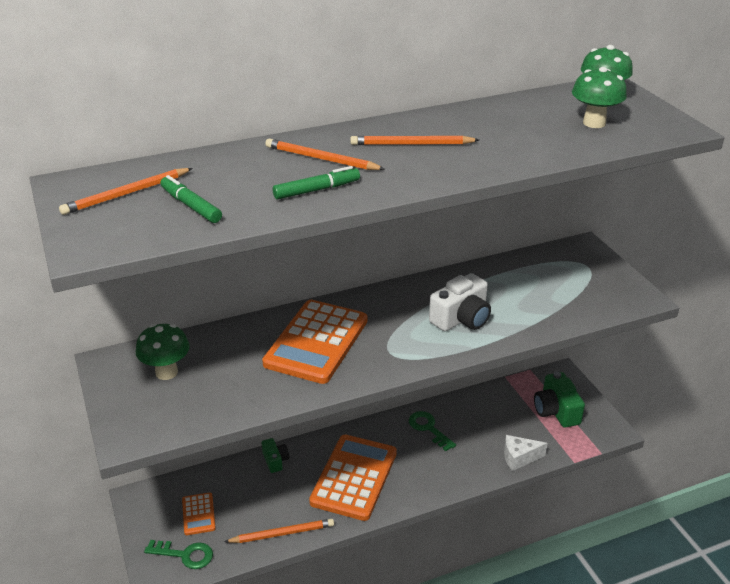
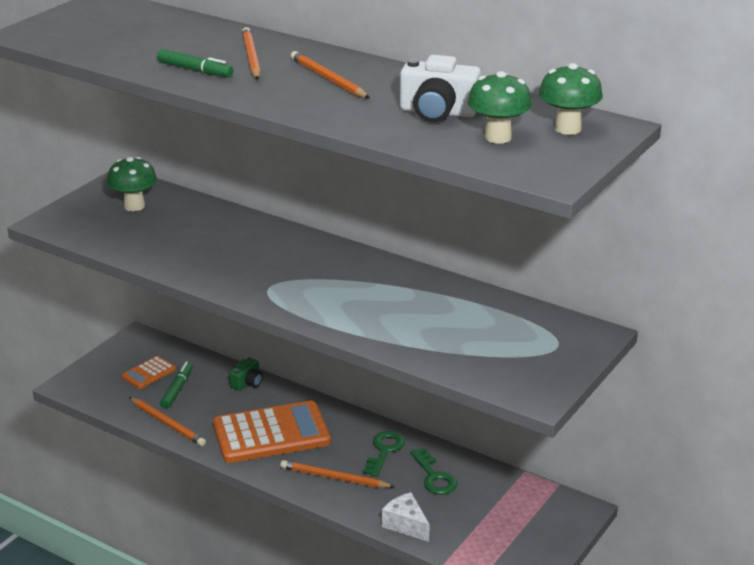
camera: 55 degrees right, 5 degrees down
orange pencil [59,168,193,215] -> orange pencil moved to [280,460,395,488]
green key [144,540,213,569] -> green key moved to [410,448,457,494]
green marker [160,175,222,223] -> green marker moved to [160,362,193,409]
orange calculator [262,300,367,384] -> none
white camera [429,273,491,331] -> white camera moved to [400,55,481,122]
green camera [534,372,585,428] -> none

